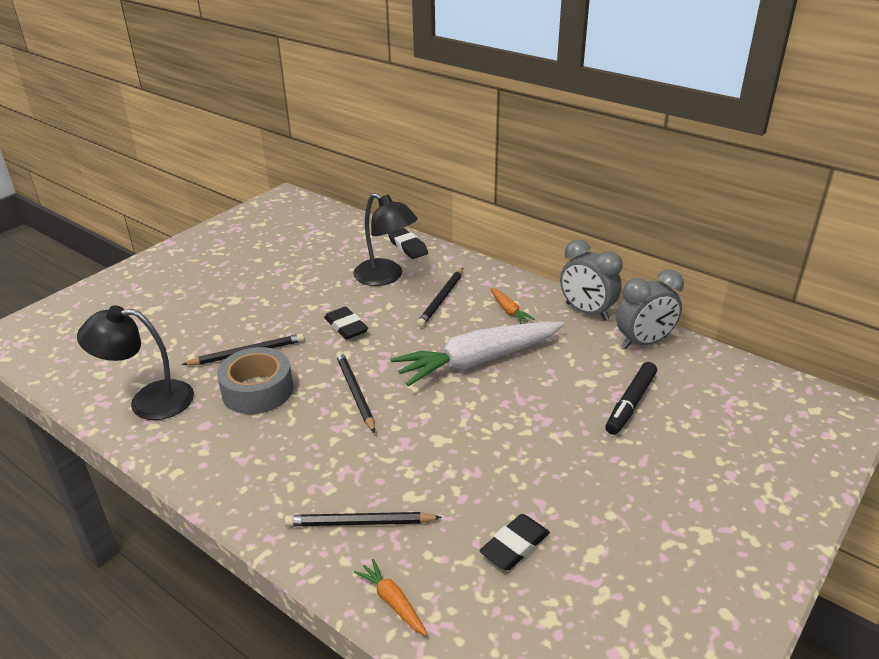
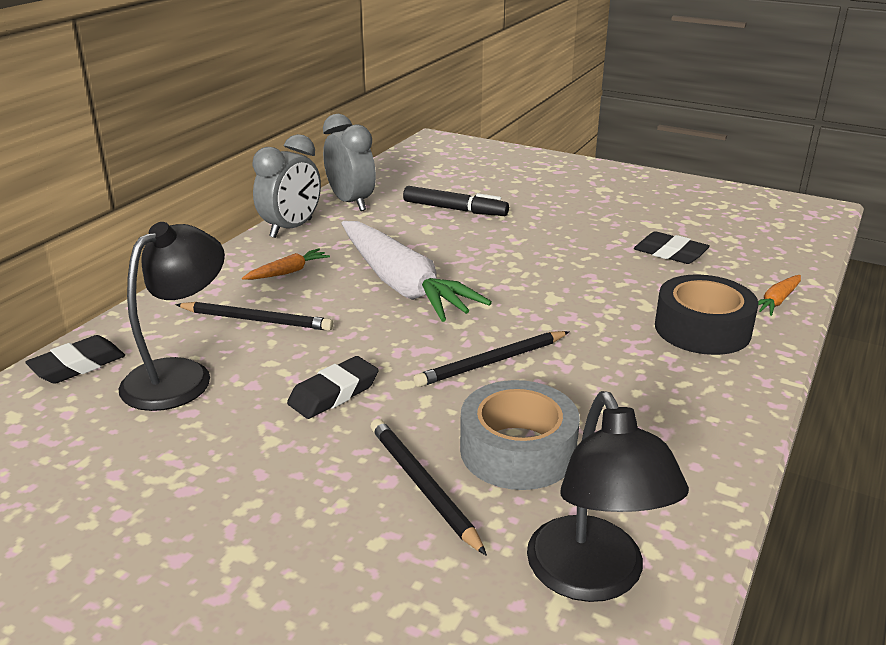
camera: 100 degrees left, 5 degrees down
black pencil [284,512,442,526] -> black tape [655,274,758,355]

